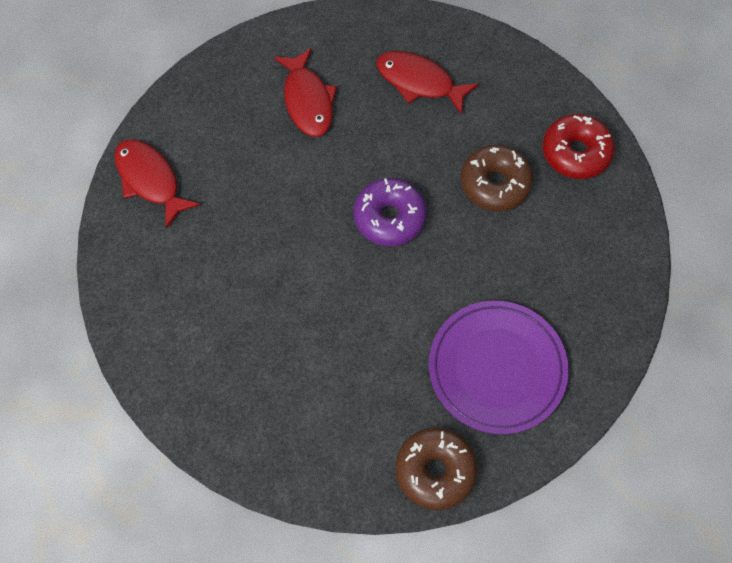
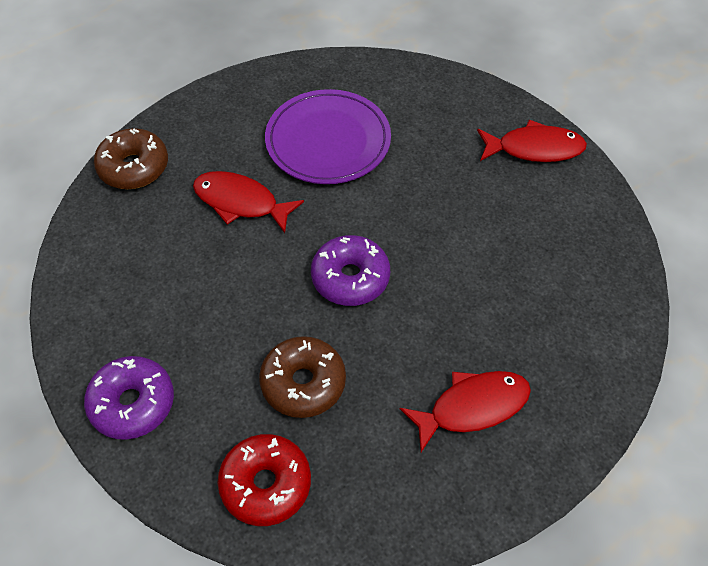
camera: 130 degrees right, 10 degrees down
red fish [274,48,337,137] -> red fish moved to [193,171,304,233]
purple plate [429,301,569,434] -> purple plate moved to [265,89,391,184]
none -> purple donut [84,356,174,440]

